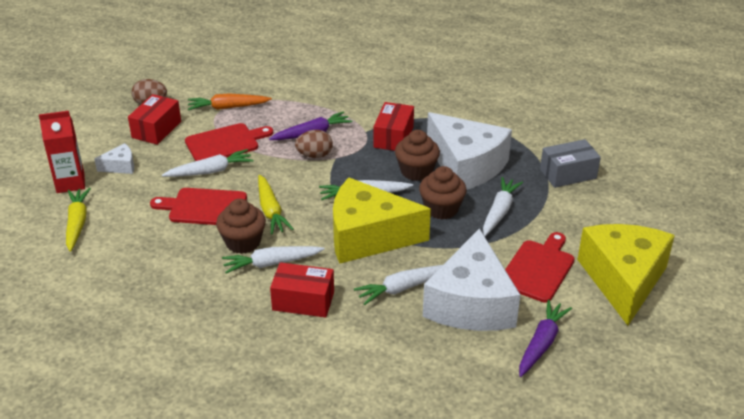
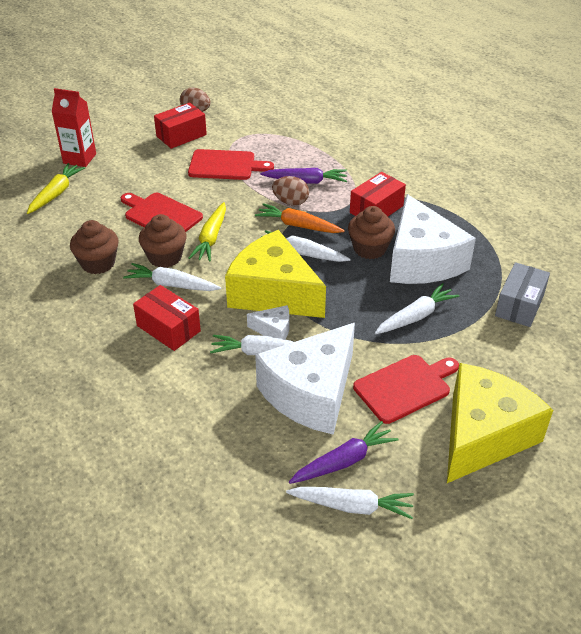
camera: 30 degrees right, 5 degrees up
white cheese [94,143,134,174] -> white cheese moved to [247,305,289,340]
white carrot [162,149,253,177] -> white carrot moved to [286,487,414,519]
orange carrot [188,93,272,110] -> orange carrot moved to [255,203,345,233]
brown cupcake [419,166,466,219] -> brown cupcake moved to [70,220,119,274]
grey box [540,139,601,188] -> grey box turned 75 degrees counterclockwise [495,262,550,327]

